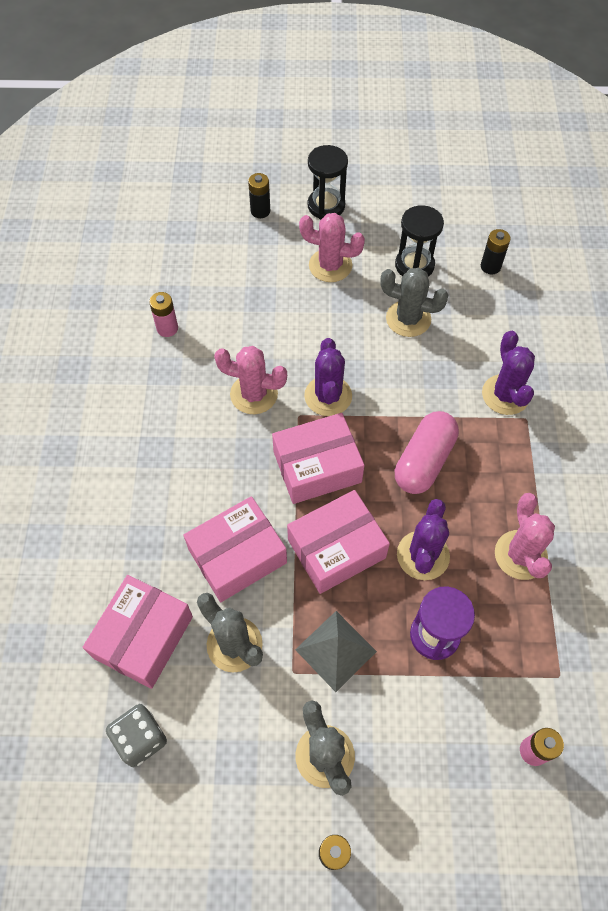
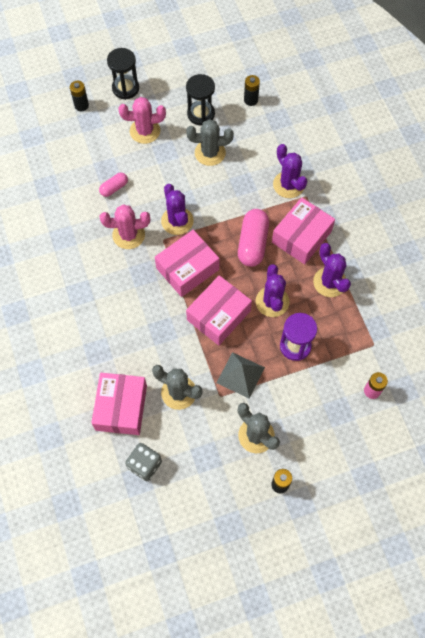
camera: 20 degrees left, 5 degrees up
pink battery [149,292,178,337] -> none
pink box [183,496,287,602] -> pink box moved to [272,197,335,264]
pink cactus [495,493,555,580] -> purple cactus [313,243,351,297]
none -> pink capsule [99,173,128,197]

